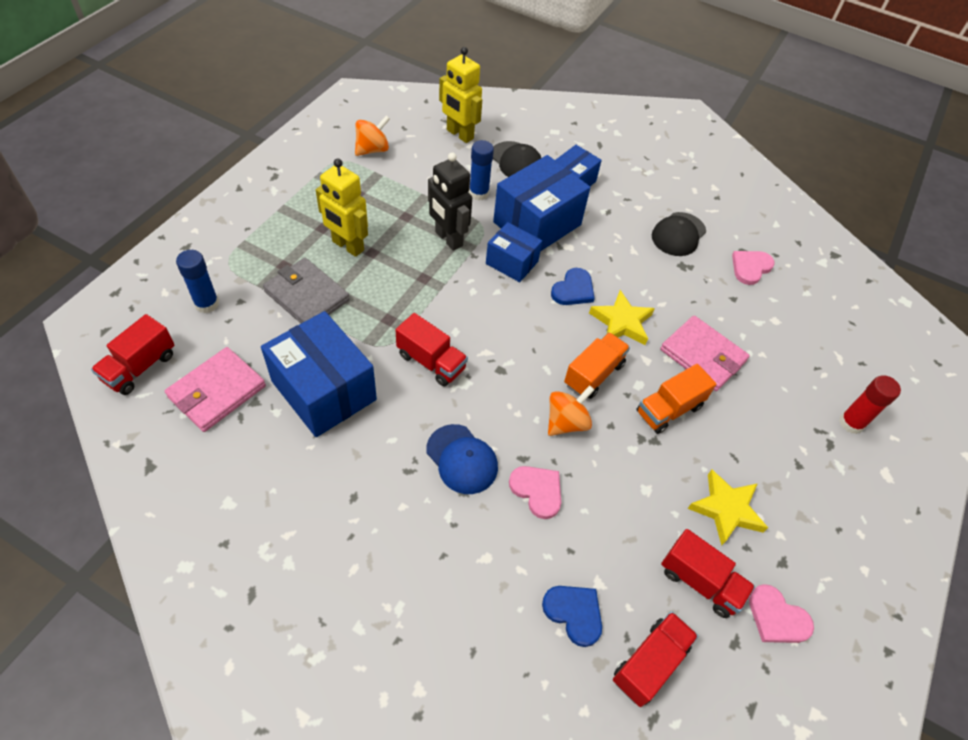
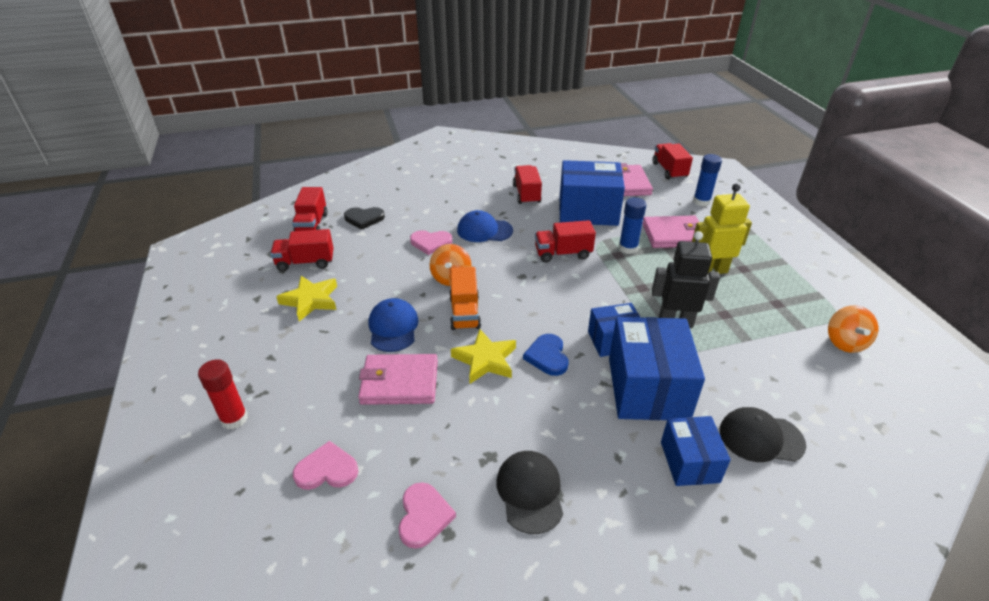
camera: 140 degrees right, 15 degrees down
grey wallet [263,258,350,323] -> pink wallet [642,215,699,248]
yellow robot [439,47,482,143] -> none
blue glue stick [469,140,494,200] -> blue glue stick moved to [619,197,646,254]
blue heart [542,586,602,647] -> black heart [344,207,385,230]
orange truck [636,364,716,434] -> blue cap [369,298,419,352]
pink heart [749,584,814,643] -> pink heart moved to [293,441,358,490]
none -> red truck [513,165,542,204]

